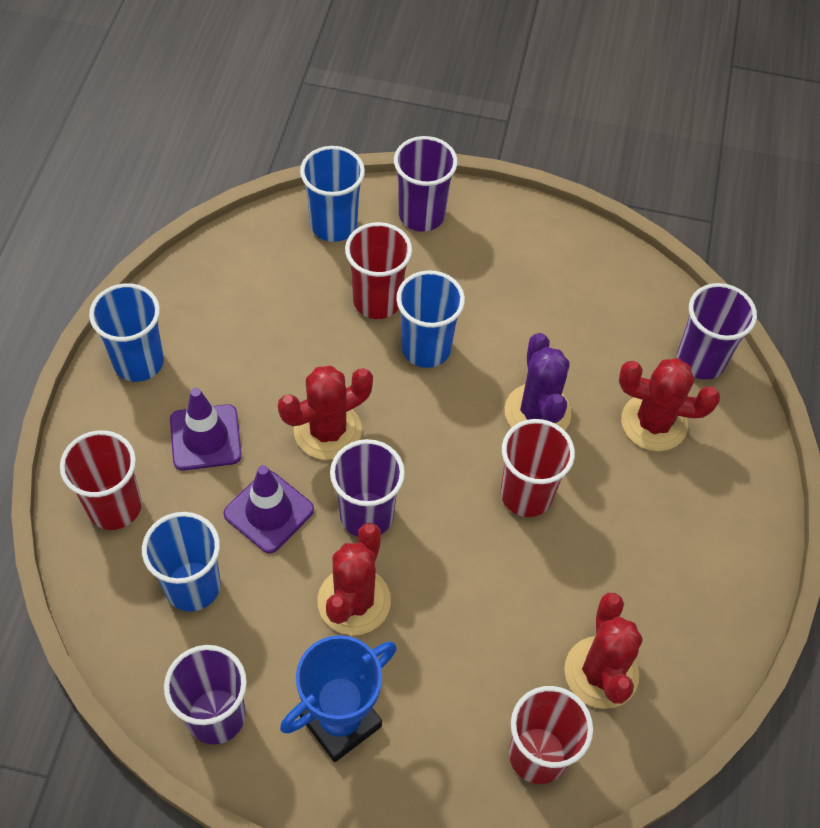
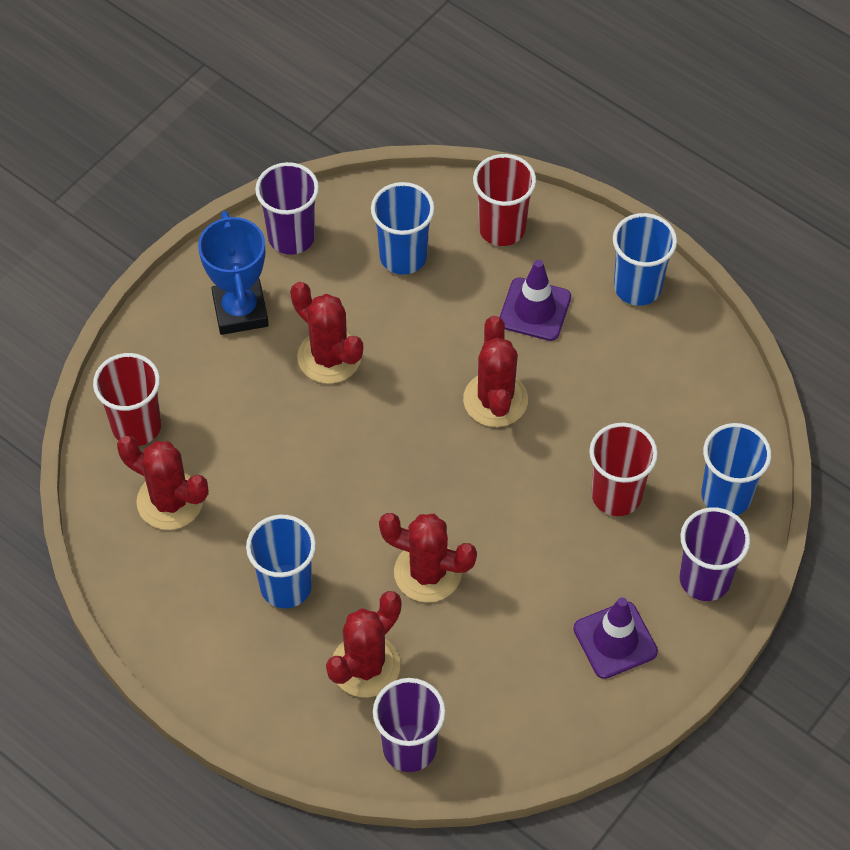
camera: 120 degrees right, 0 degrees up
purple traffic cone [224,465,314,553] -> purple traffic cone moved to [574,597,658,679]
purple cup [330,439,405,537] -> none
blue cup [396,270,465,368] -> blue cup moved to [246,515,316,608]
red cup [501,419,575,517] -> none
purple cactus [505,333,571,430] -> red cactus [379,513,477,602]

